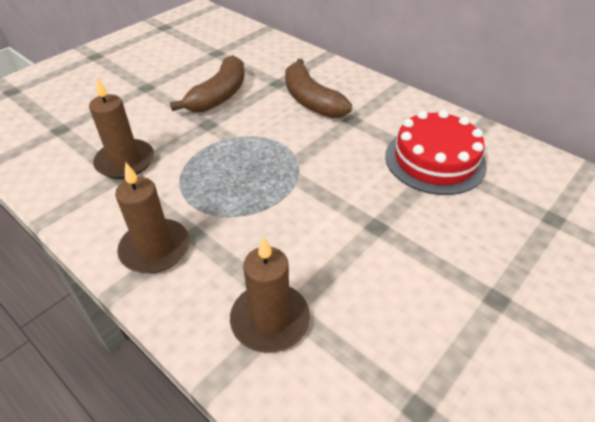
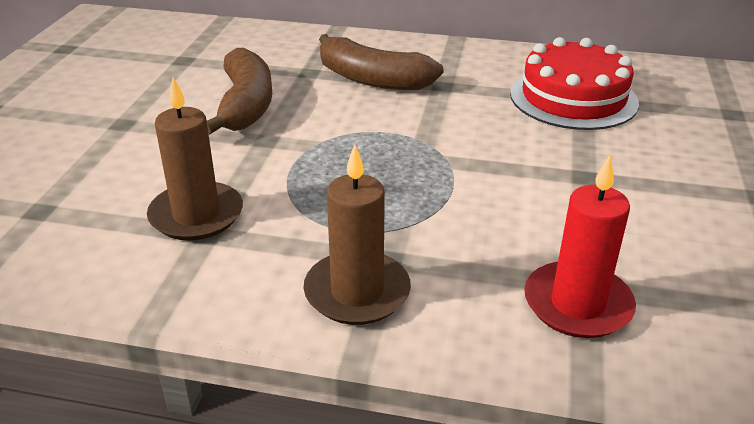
camera: 30 degrees left, 10 degrees down
brown candle [230,236,310,353] -> red candle [524,155,636,338]

